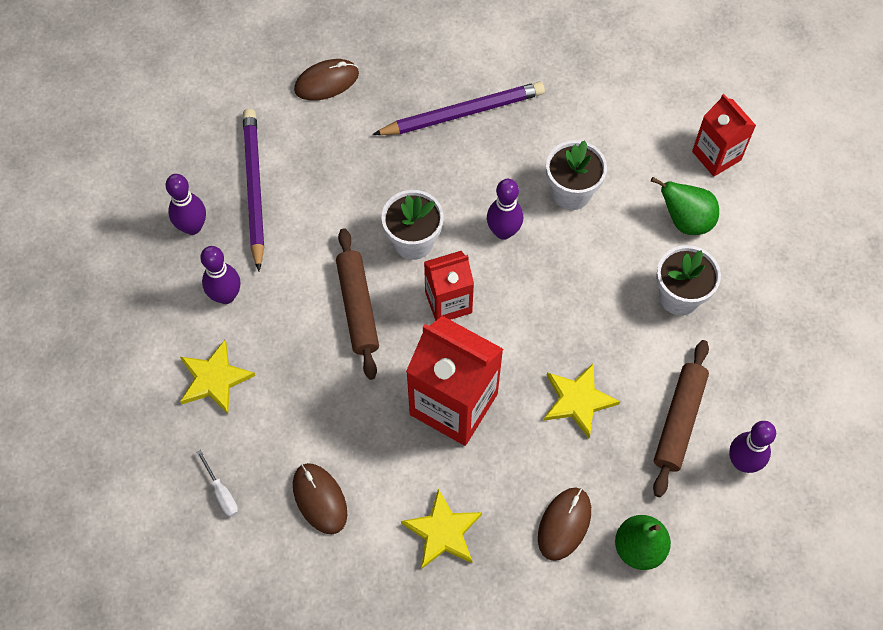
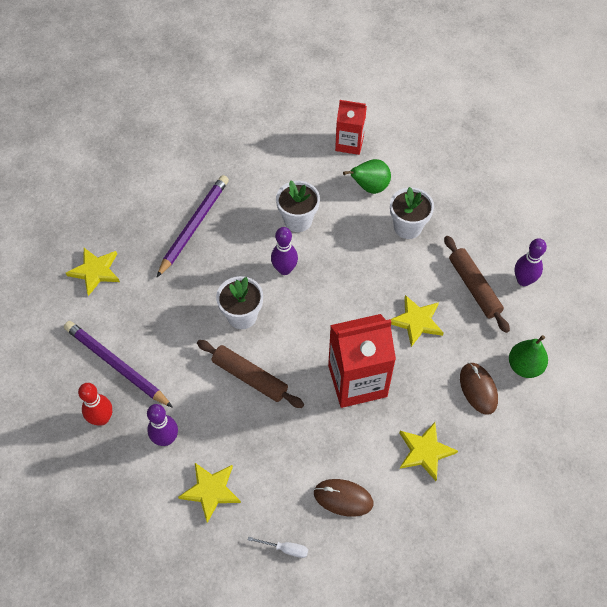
camera: 45 degrees left, 5 degrees down
purple bowling pin [166,174,206,235] -> red bowling pin [78,383,112,425]
brown mouse [294,59,359,101] -> yellow star [66,248,120,296]
red carton [424,251,474,321] -> none

